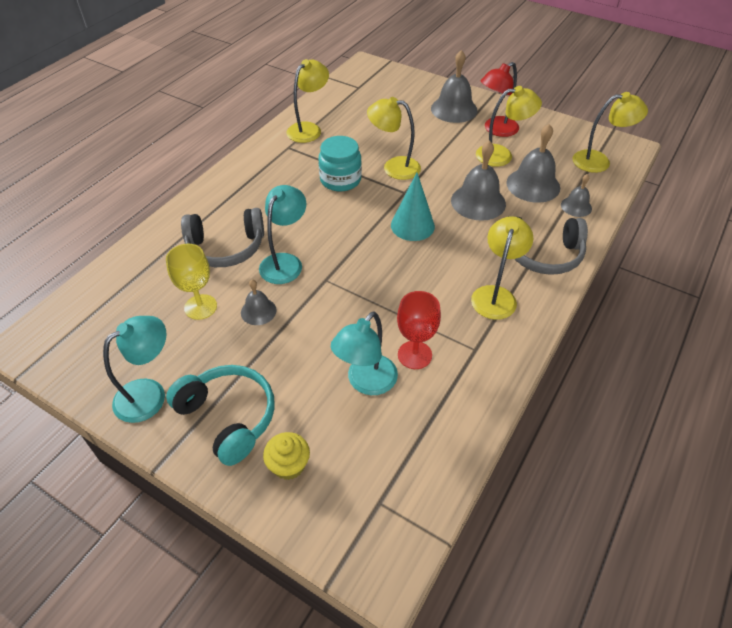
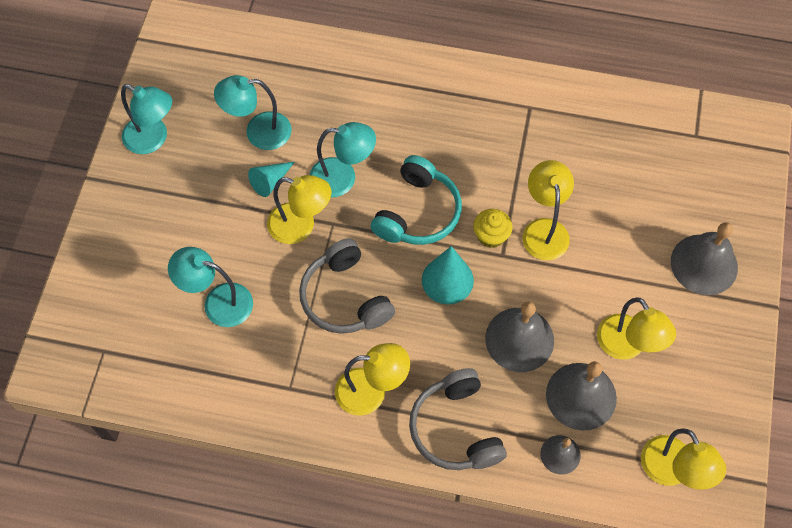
camera: 70 degrees right, 15 degrees up
yellow goblet [166,244,217,320] -> turquoise lamp [214,75,292,150]
turquoise headphones [166,365,275,466] -> turquoise headphones moved to [371,155,462,245]
grey headphones [181,208,264,267] -> grey headphones moved to [299,238,395,334]
grey bell [241,279,277,325] -> turquoise cone [248,162,294,197]
yellow cupcake [263,432,310,480] -> yellow cupcake moved to [473,209,513,248]
yellow lamp [286,59,329,143] -> yellow lamp moved to [267,175,331,244]
turquoise jar [318,136,362,191] -> none
red goblet [397,291,441,369] -> none
red lamp [480,62,519,137] -> none

